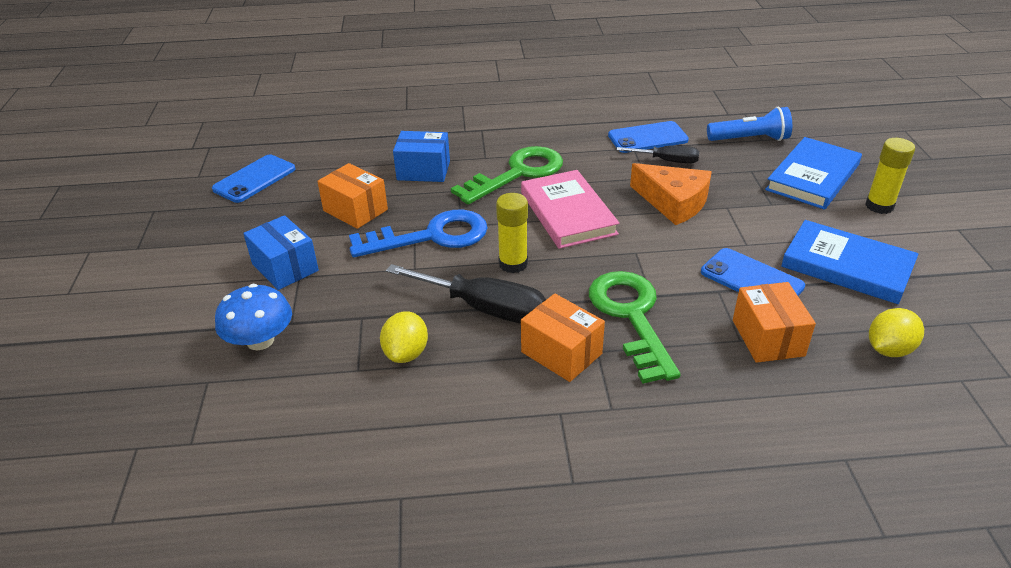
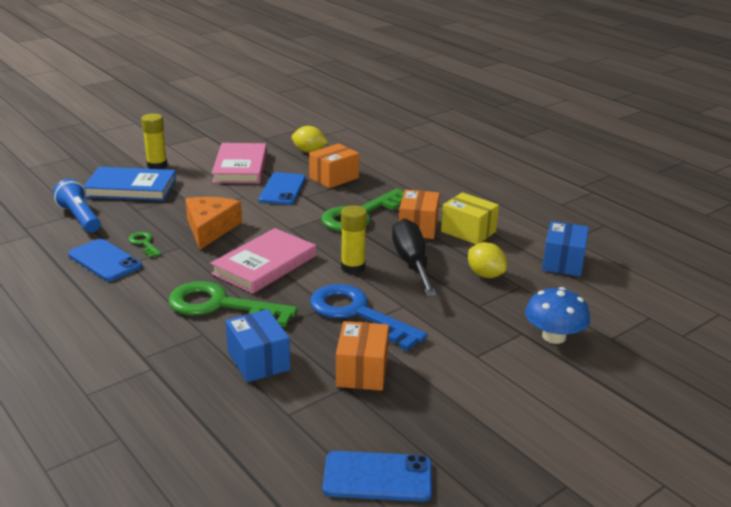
camera: 125 degrees left, 10 degrees down
blue box [243,215,319,290] -> blue box moved to [542,221,589,277]
yellow lemon [380,311,428,363] -> yellow lemon turned 75 degrees clockwise [468,242,507,278]
black screwdriver [617,146,699,164] -> green key [128,232,161,258]
blue book [781,220,918,304] -> pink book [211,143,267,184]
none -> yellow box [441,192,499,244]

